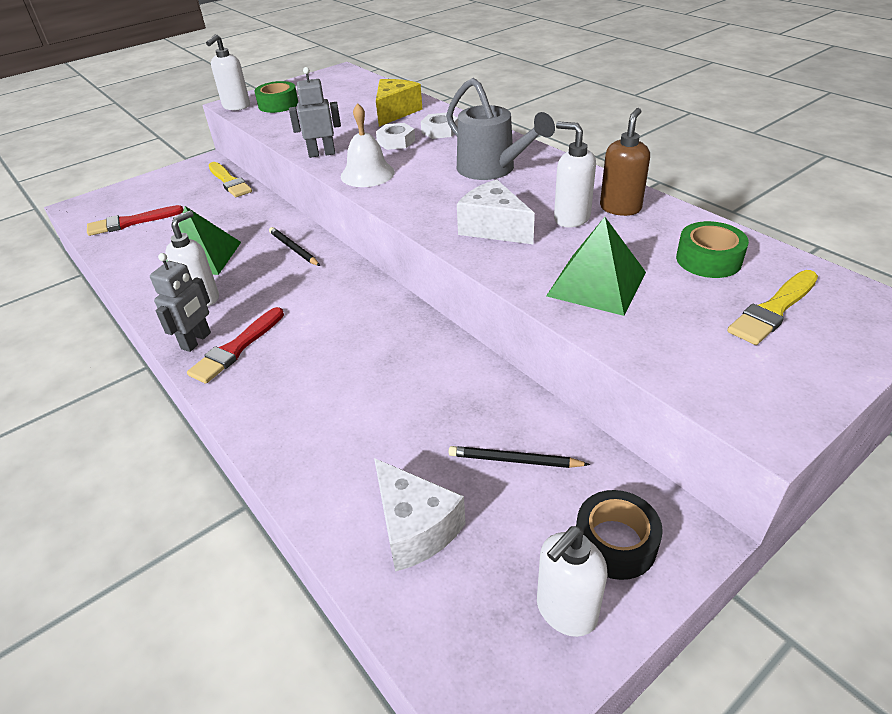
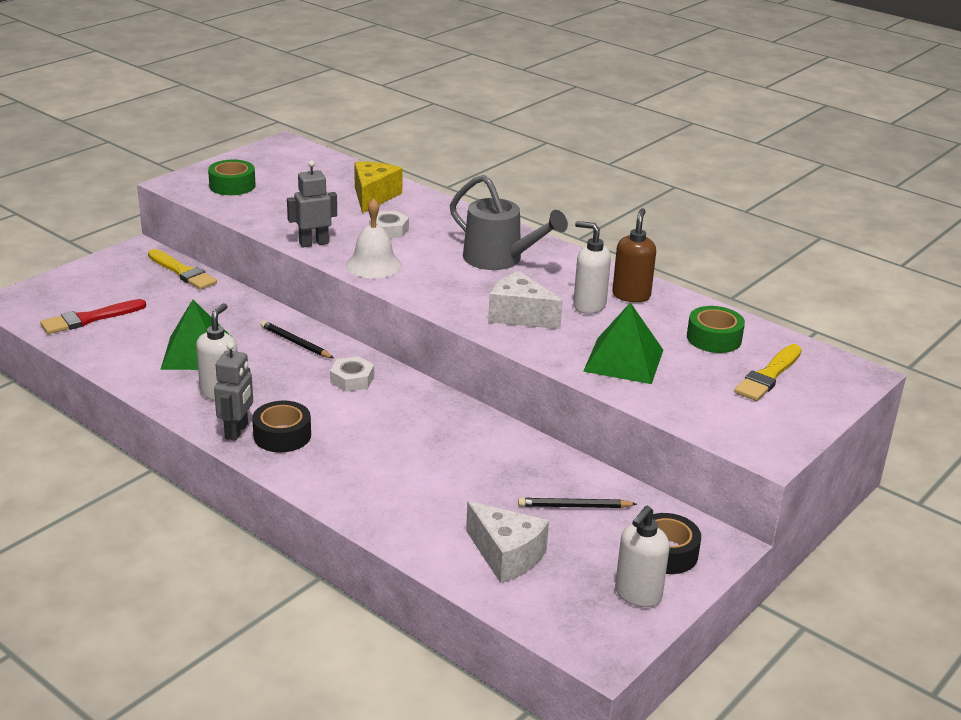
camera: 15 degrees left, 10 degrees down
red brush [187,307,284,384] -> black tape [252,401,311,452]
white soap dispenser [206,34,250,110] -> none
white nut [421,112,458,139] -> white nut moved to [330,356,374,392]

